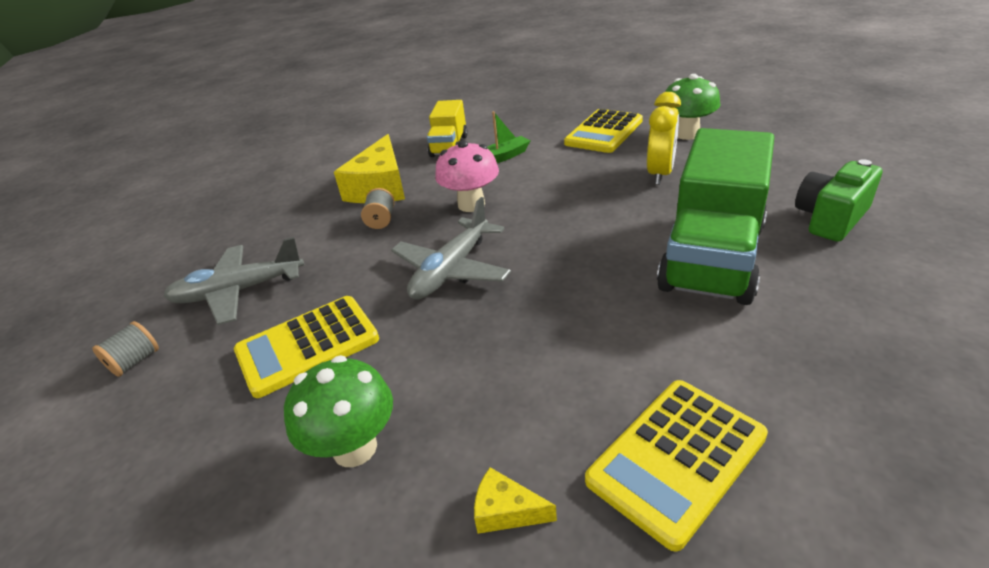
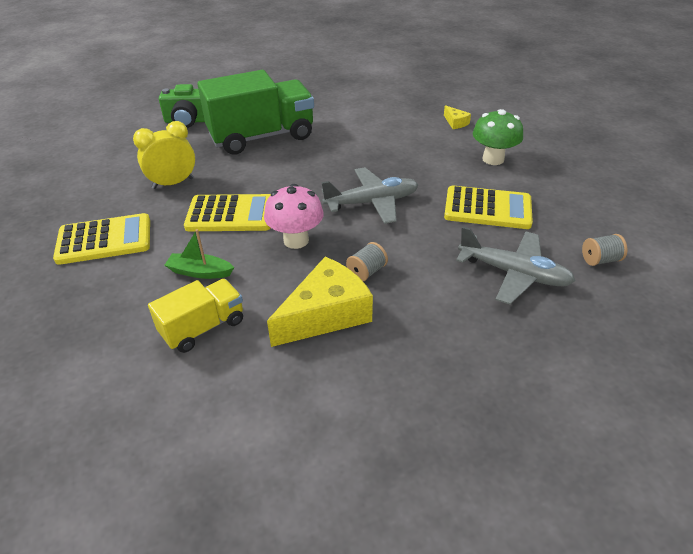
camera: 140 degrees left, 5 degrees up
yellow calculator [585,380,768,551] -> yellow calculator moved to [184,194,271,231]
green mushroom [665,74,720,140] -> none

